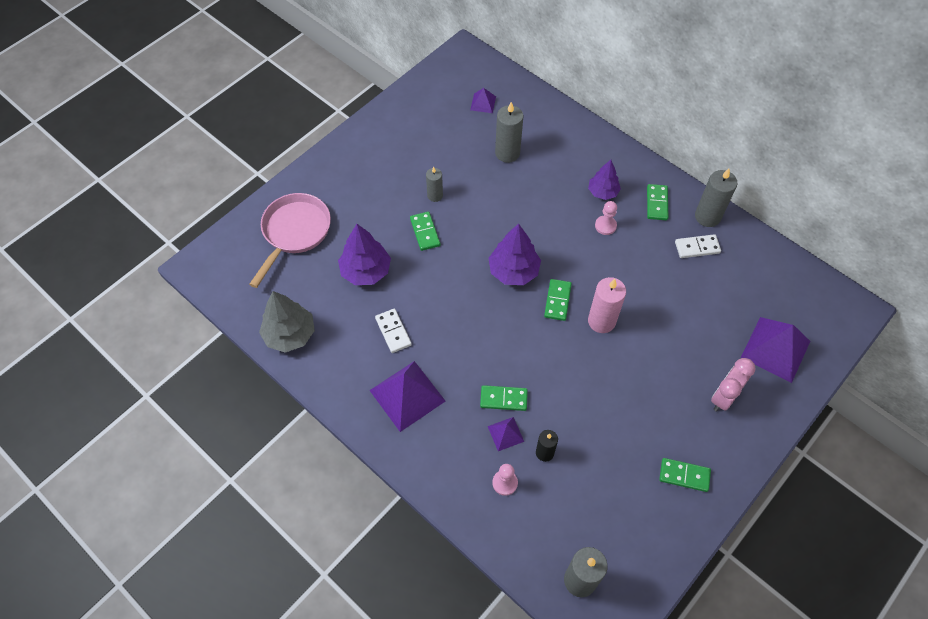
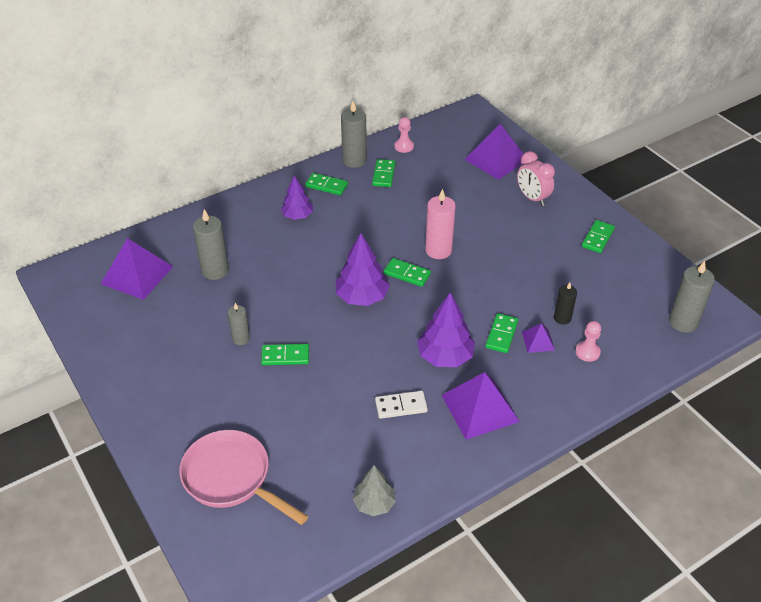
camera: 75 degrees left, 15 degrees down
grey tree [259,291,315,353] -> grey tree [353,465,396,516], size x0.65
purple tree [338,224,391,285] -> purple tree moved to [417,293,475,367]
purple pyramid [470,88,496,113] -> purple pyramid [101,238,173,300], size x2.00
pink pawn [595,201,617,235] -> pink pawn moved to [394,117,414,153]
white domino [675,234,721,258] -> green domino [372,159,396,187]

